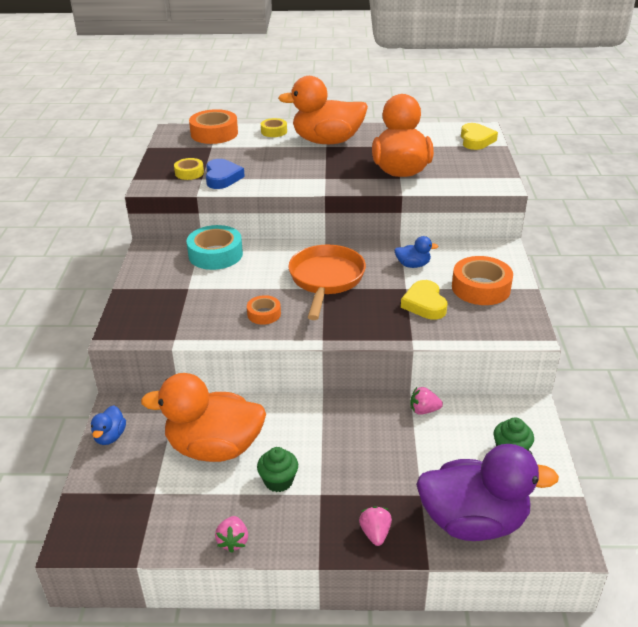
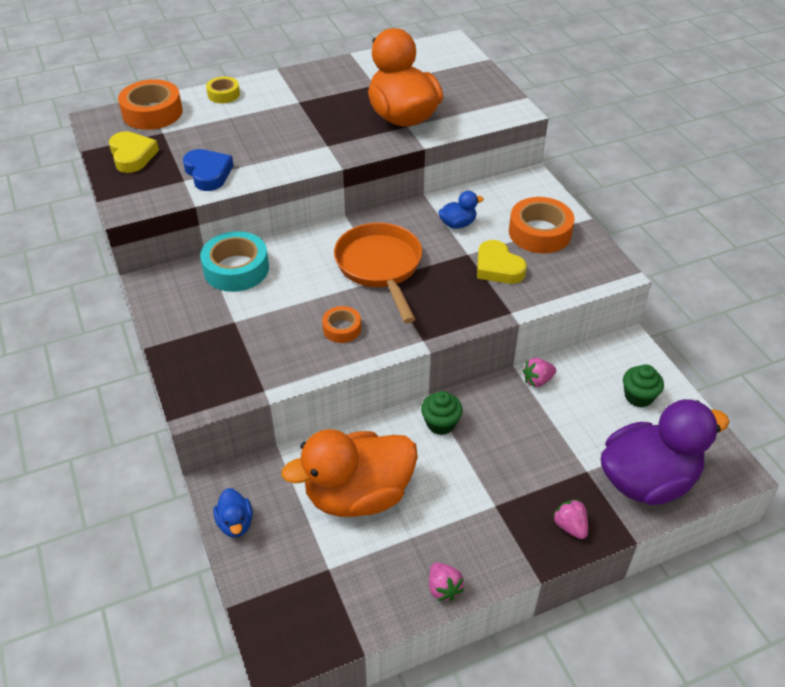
camera: 25 degrees left, 10 degrees up
yellow tape [174,158,204,180] -> none
green cupcake [257,447,298,492] -> green cupcake moved to [421,391,463,435]
orange duck [278,76,368,144] -> none
yellow heart [461,123,498,150] -> yellow heart moved to [109,131,159,173]

